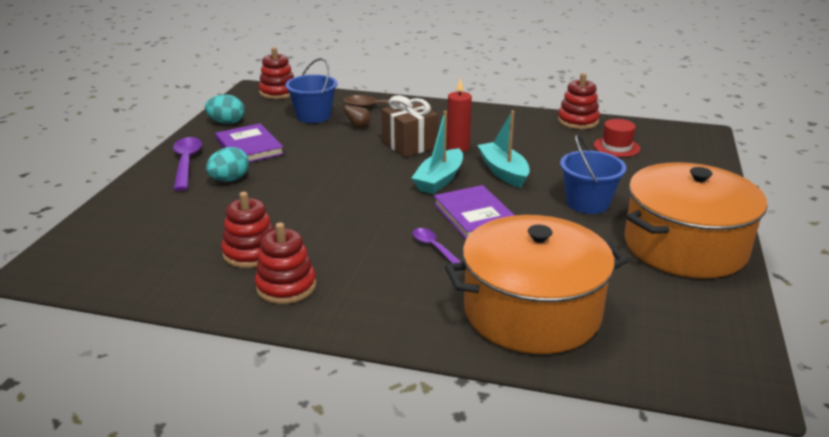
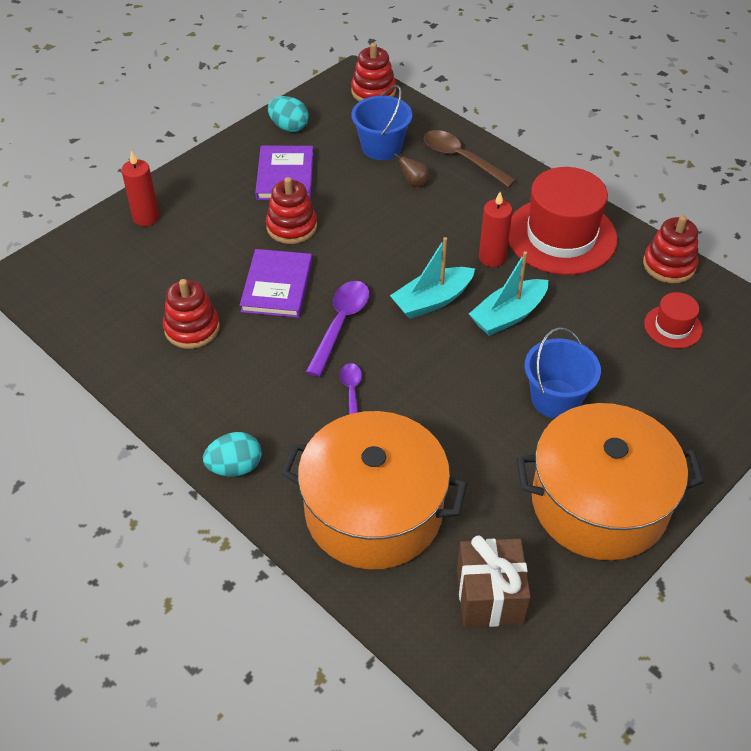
camera: 30 degrees right, 20 degrees up
purple spoon [173,137,202,191] -> purple spoon moved to [306,281,369,377]
turquoise egg [206,147,249,182] -> turquoise egg moved to [203,432,262,477]
red stacking toy [255,222,316,304] -> red stacking toy moved to [266,177,317,244]
brown gift [382,95,438,157] -> brown gift moved to [457,536,531,627]
purple book [434,185,515,239] -> purple book moved to [240,249,312,318]
turquoise boat [477,111,530,188] -> turquoise boat turned 135 degrees counterclockwise [469,251,548,336]
none -> red candle [121,151,159,226]
none -> red hat [508,167,617,275]

